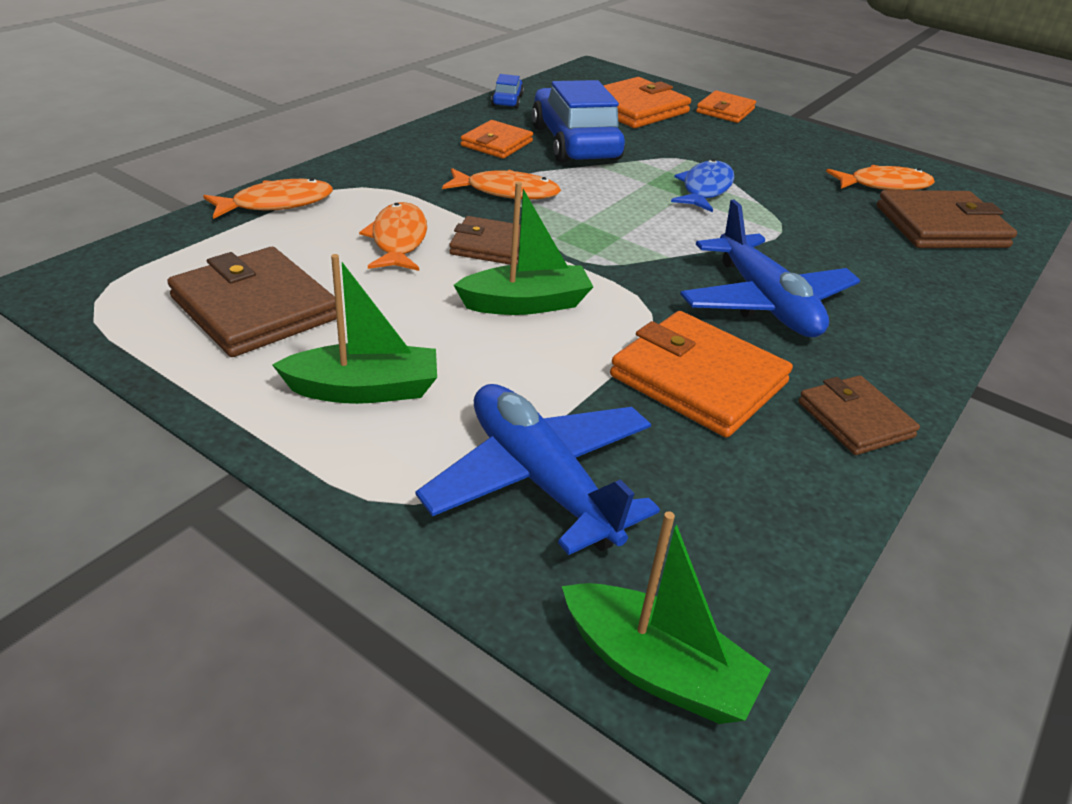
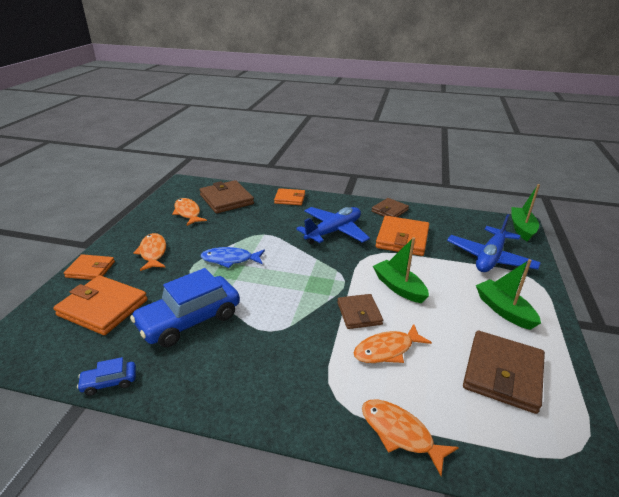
camera: 110 degrees left, 5 degrees down
orange fish [442,168,561,200] -> orange fish moved to [133,233,166,271]
orange wallet [461,120,533,159] -> orange wallet moved to [274,188,305,205]

